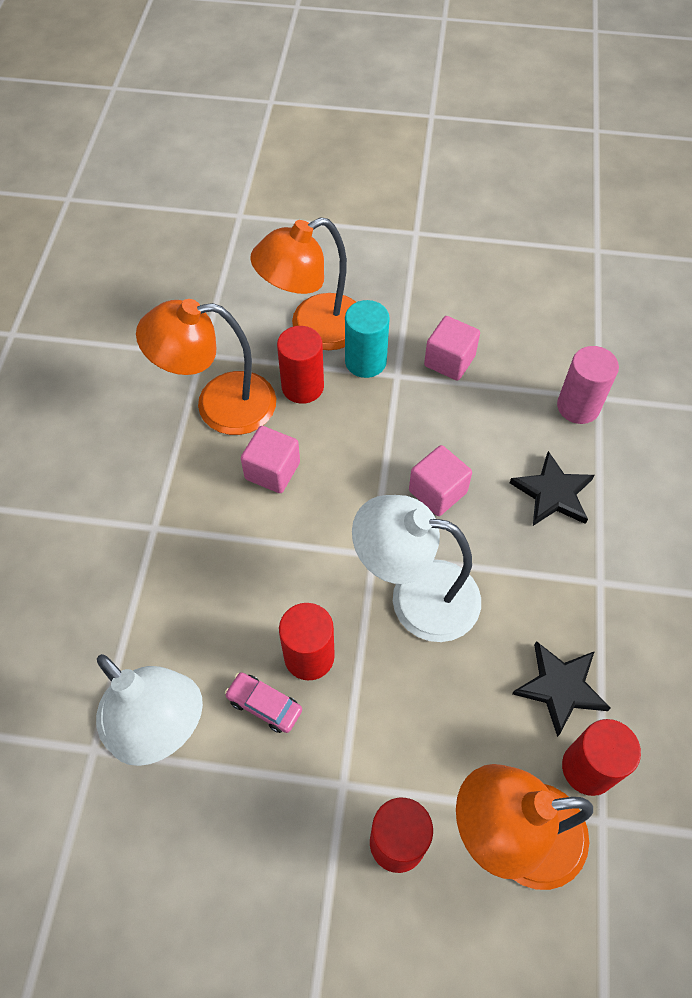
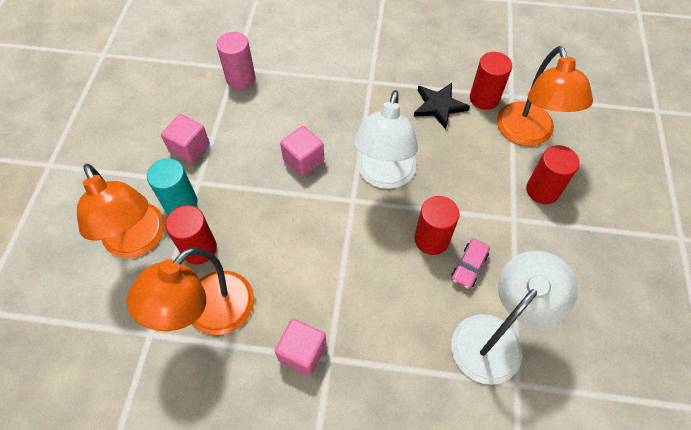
camera: 90 degrees left, 0 degrees up
orange lamp [136,299,276,435] -> orange lamp turned 45 degrees clockwise [126,248,254,335]
pink cube [241,426,300,493] -> pink cube moved to [275,319,326,376]
black star [510,451,595,526] -> none

